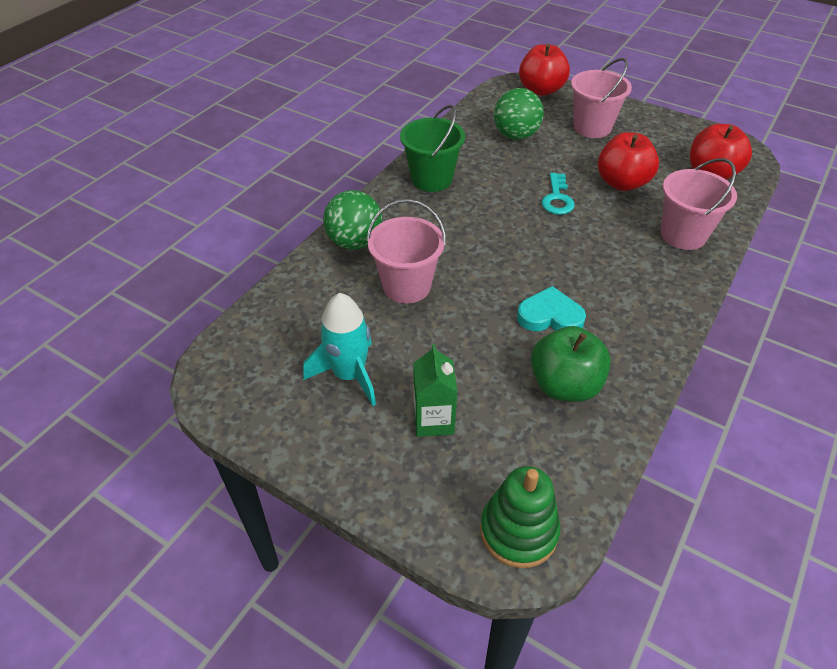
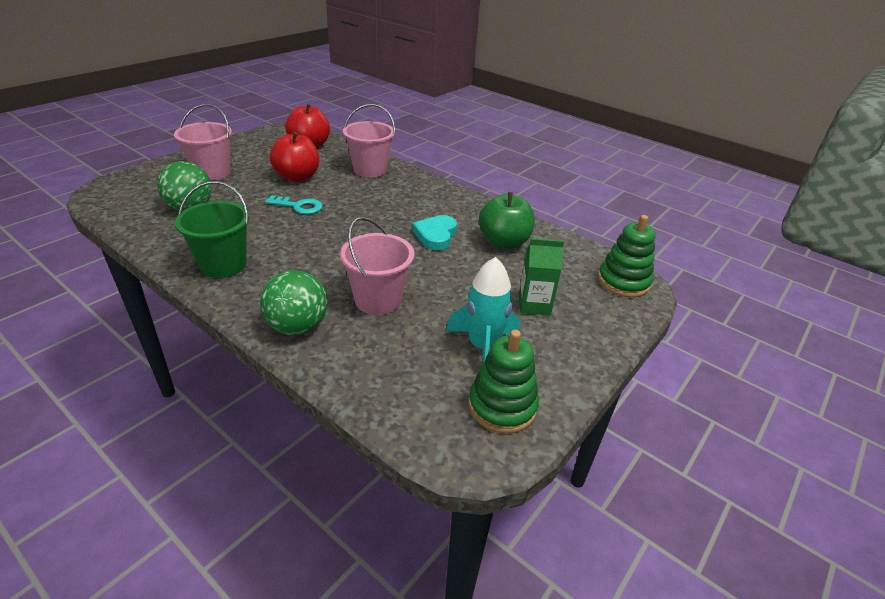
camera: 85 degrees left, 10 degrees down
red apple [519,44,570,96] -> none
none -> green stacking toy [468,330,539,434]

